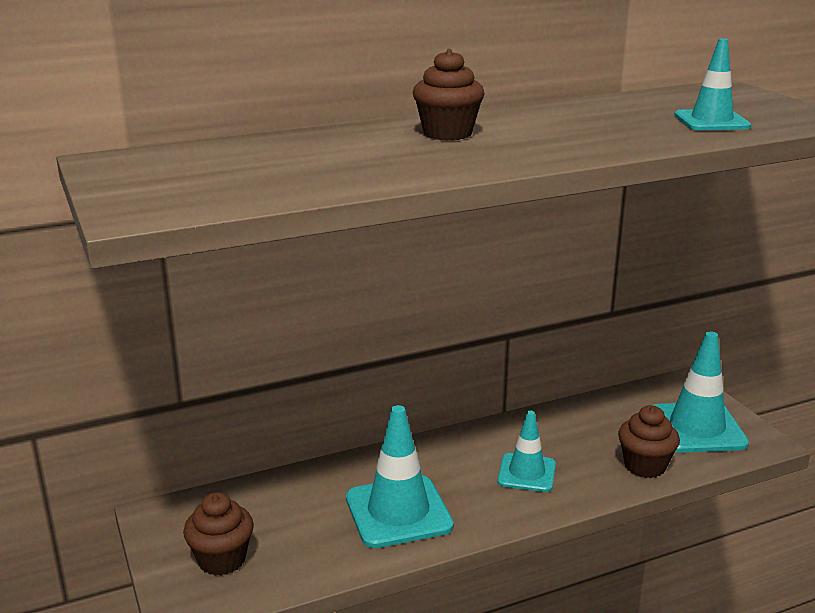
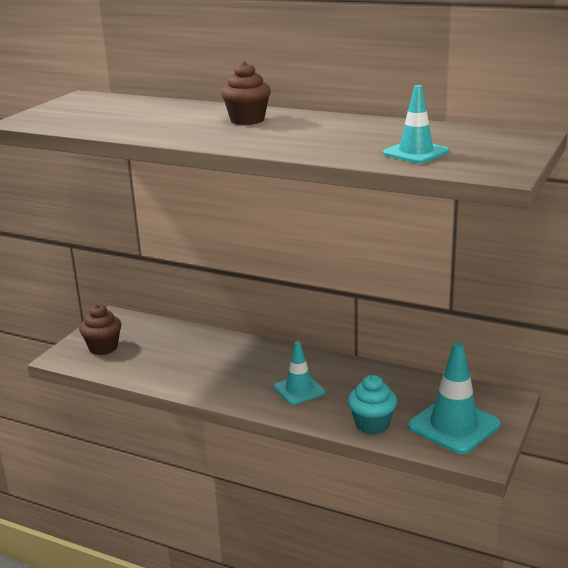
camera: 50 degrees right, 0 degrees up
turquoise traffic cone [346,405,454,548] -> none
brown cupcake [618,405,680,478] -> turquoise cupcake [348,375,397,434]

